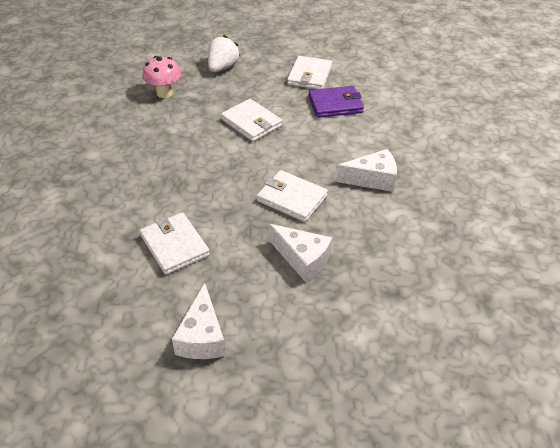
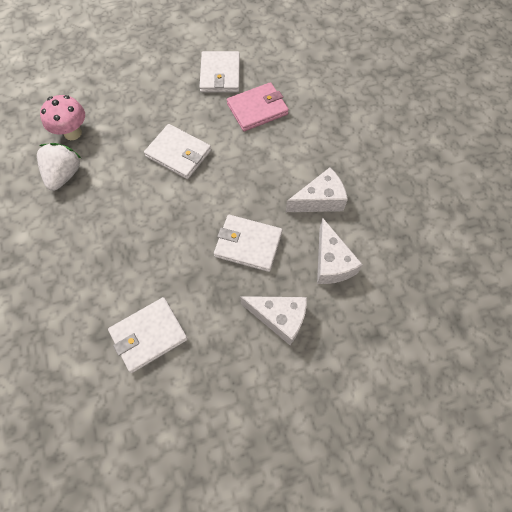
camera: 15 degrees left, 20 degrees up
white wallet [140,212,210,275] -> white wallet turned 75 degrees counterclockwise [108,297,188,373]
white cheese [172,283,226,359] -> white cheese moved to [317,218,363,284]
white strawberry [208,35,241,72] -> white strawberry moved to [37,143,81,191]
purple wallet [308,86,364,118] -> pink wallet [227,82,289,131]

